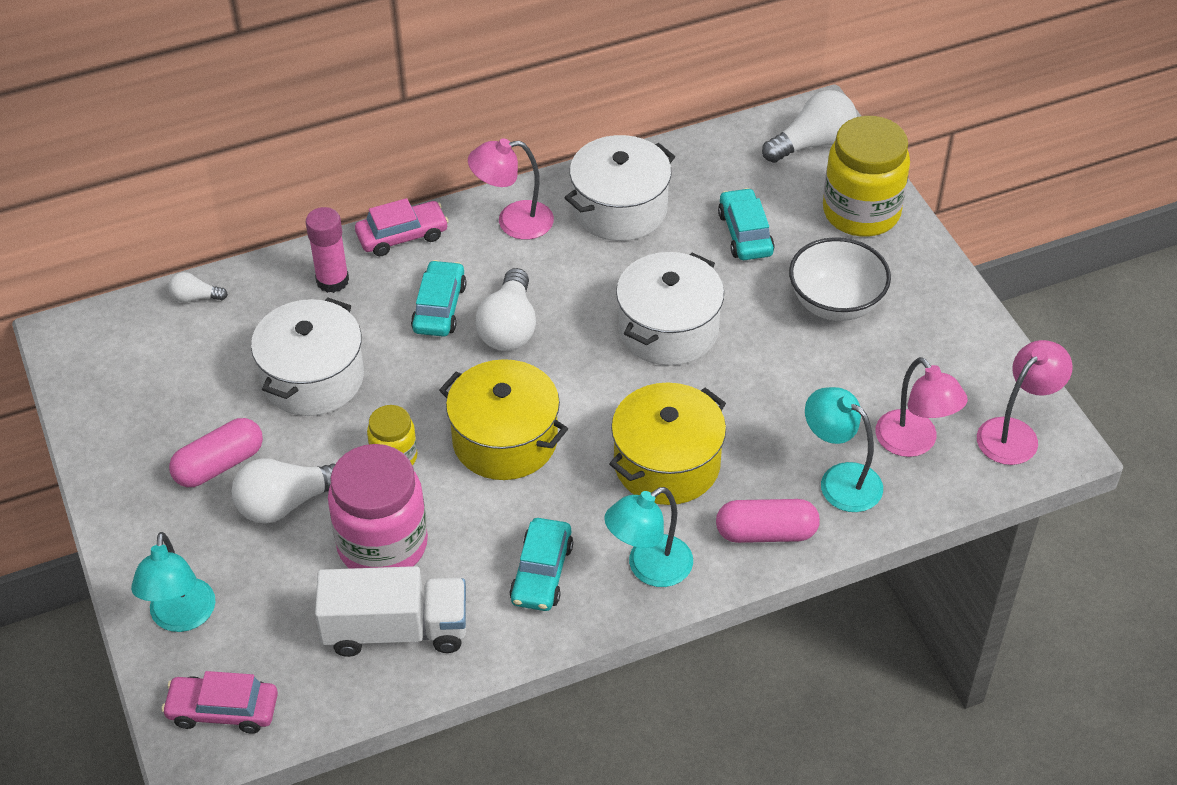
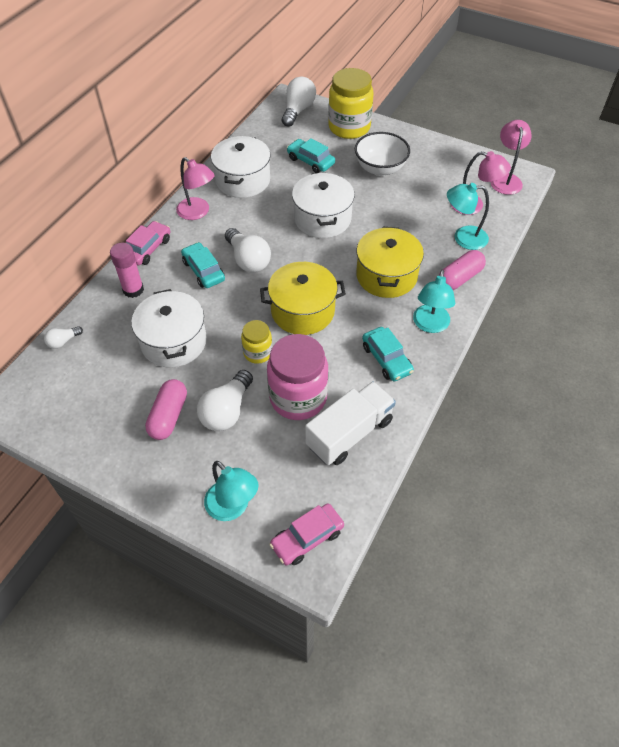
camera: 40 degrees left, 5 degrees up
pink lamp [468,138,554,240] -> pink lamp turned 90 degrees counterclockwise [176,157,215,220]

